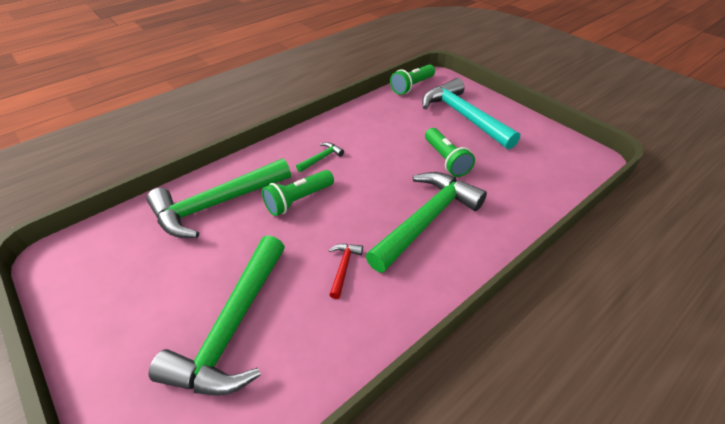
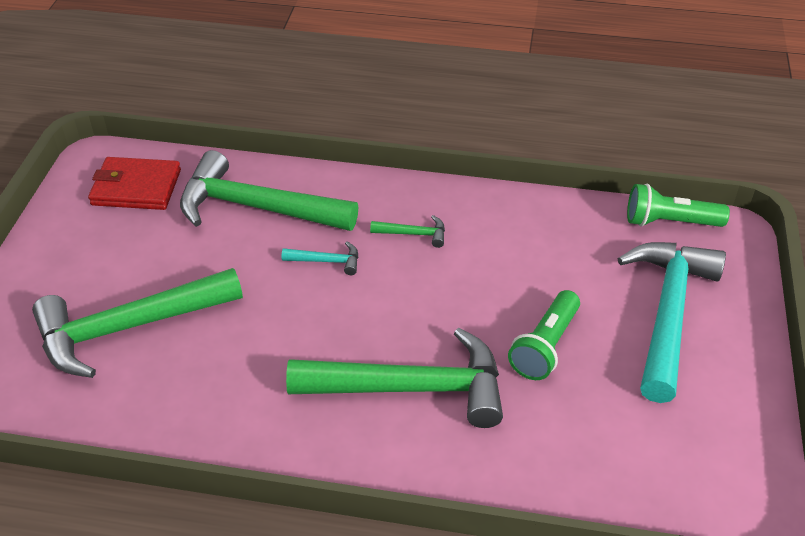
camera: 50 degrees right, 0 degrees up
green flashlight [262,170,334,216] -> turquoise hammer [282,241,358,275]
red hammer [329,244,363,299] -> none
none -> red wallet [88,157,181,210]

